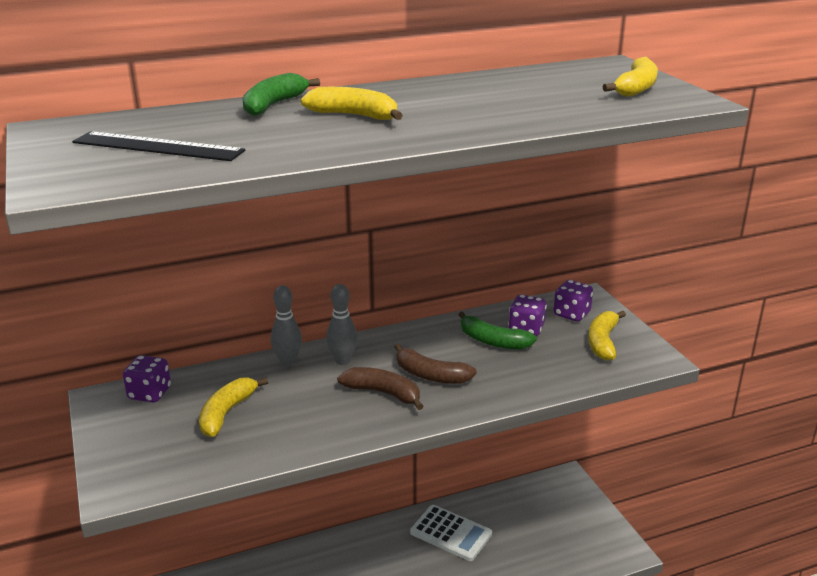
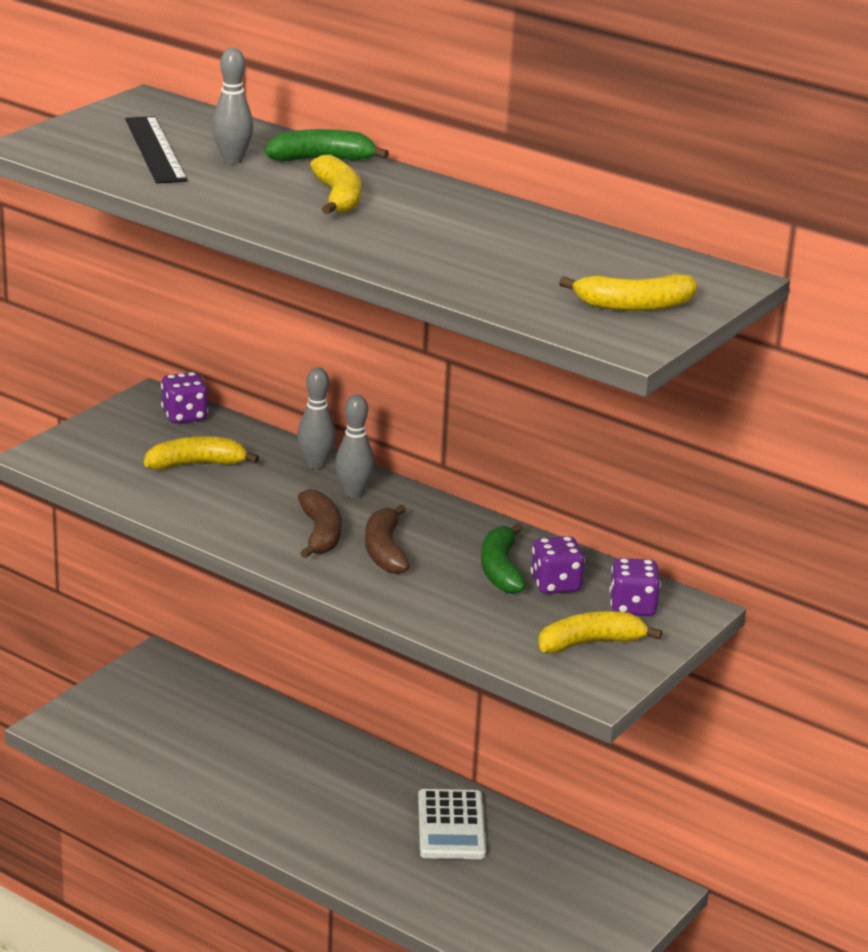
camera: 55 degrees right, 0 degrees up
none -> grey bowling pin [212,48,254,164]

